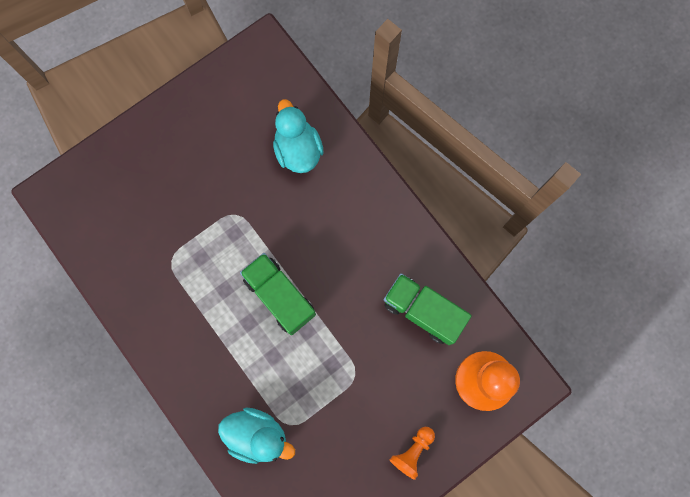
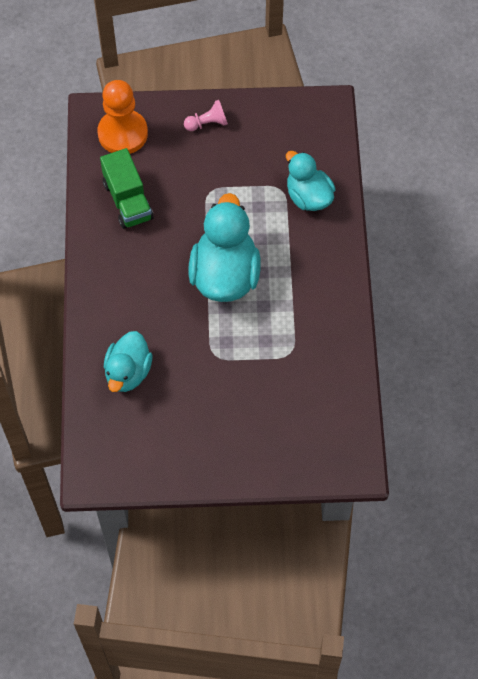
camera: 145 degrees left, 15 degrees down
green truck [240,253,316,335] -> turquoise duck [188,193,261,302]
orange pawn [390,427,435,480] -> pink pawn [184,100,228,131]

